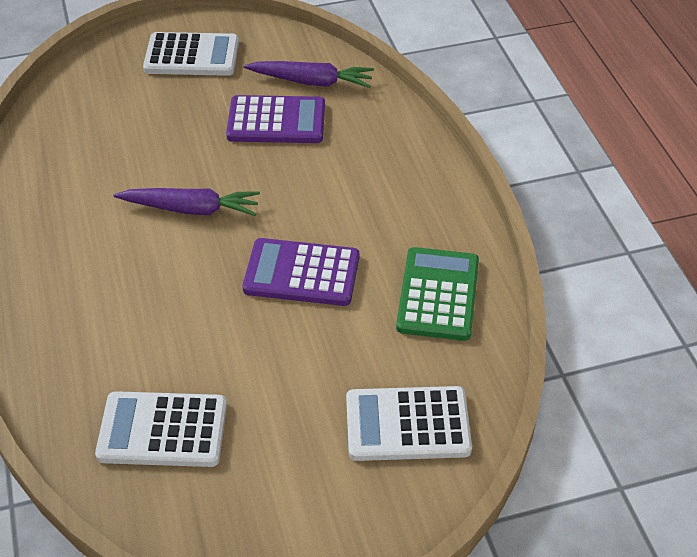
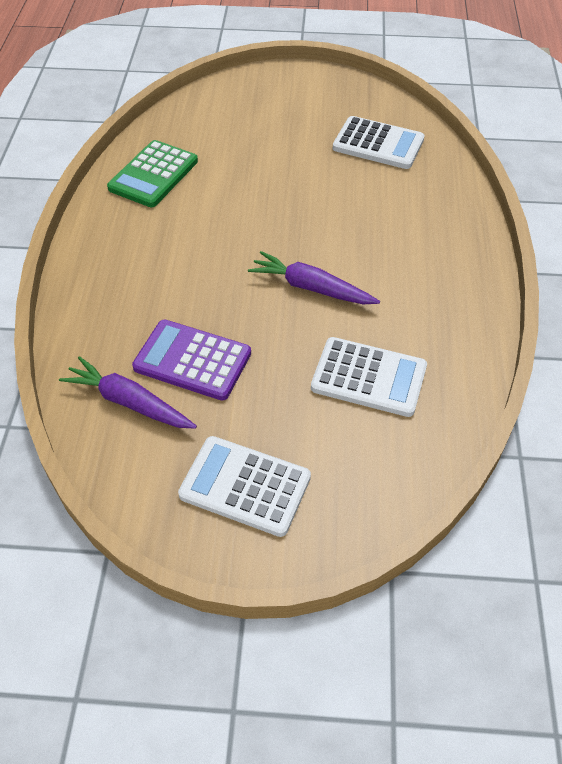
camera: 160 degrees left, 5 degrees up
purple calculator [243,238,359,306] -> none
white calculator [346,386,472,461] -> white calculator moved to [311,337,427,417]

